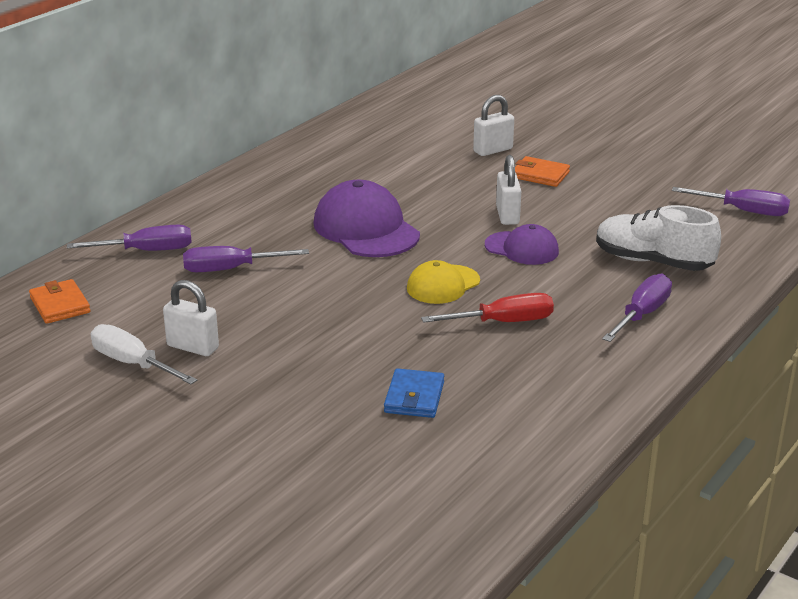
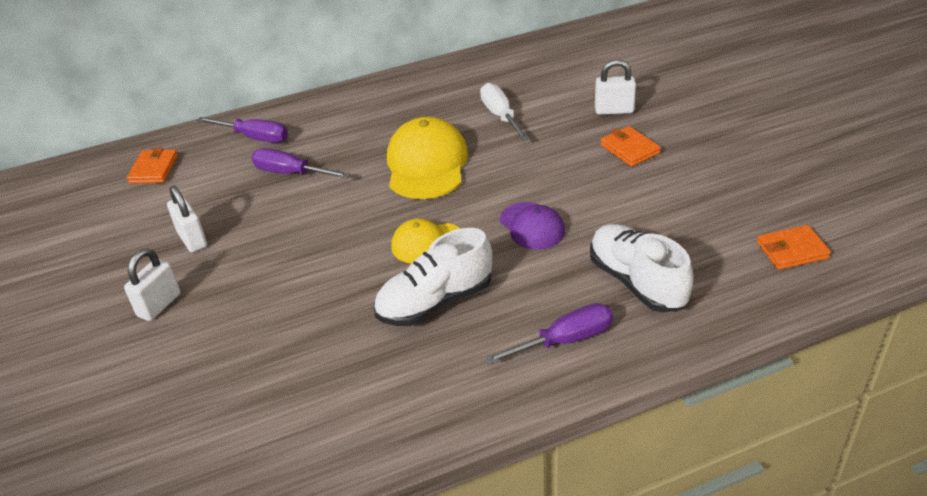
camera: 35 degrees right, 10 degrees up
white screwdriver [91,324,198,385] -> white screwdriver moved to [480,83,529,141]
purple cap [313,180,420,257] -> yellow cap [387,117,468,199]
blue wallet [384,368,444,418] -> none
red screwdriver [421,293,554,323] -> white shoe [374,228,492,326]
white padlock [496,155,521,225] -> white padlock moved to [124,248,180,321]
purple screwdriver [672,187,790,216] -> orange wallet [757,225,831,270]

